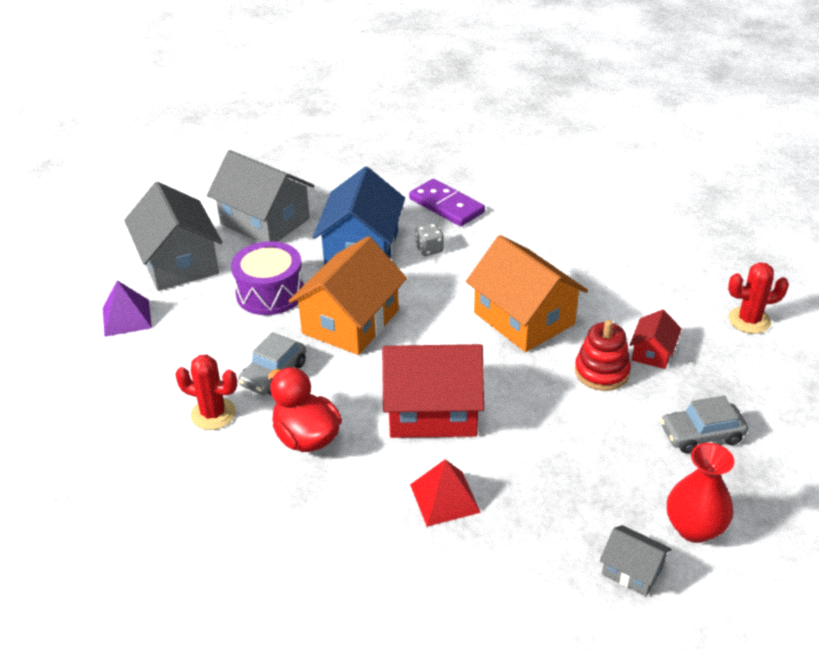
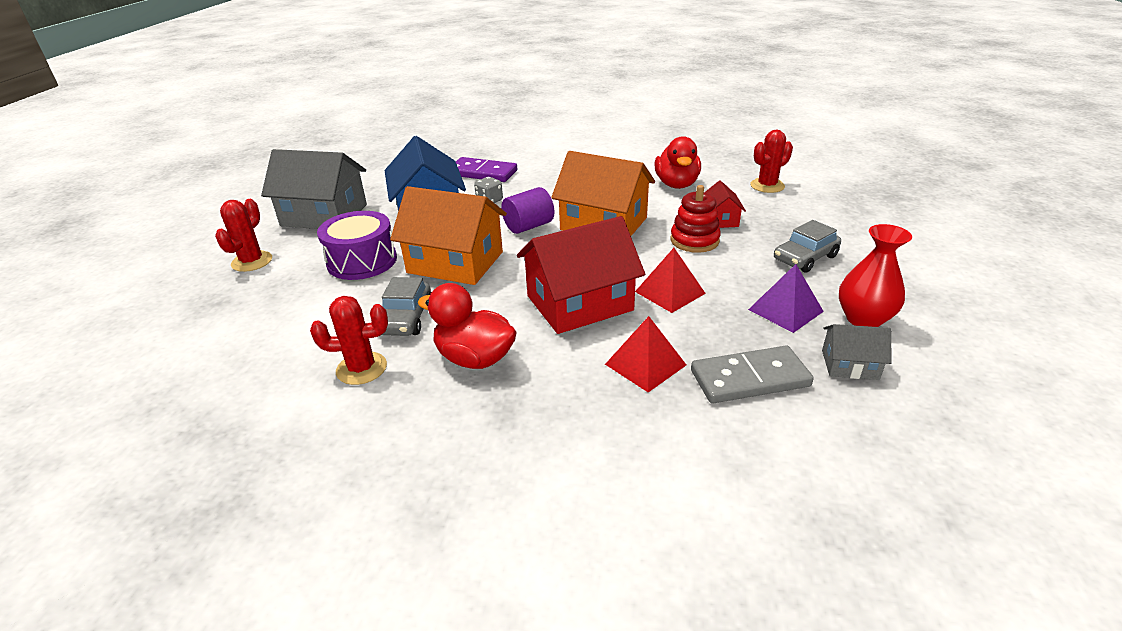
camera: 25 degrees left, 5 degrees down
purple pyramid [103,280,152,337] -> purple pyramid moved to [748,264,824,333]
grey house [124,182,222,291] -> red cactus [215,199,272,272]
orange house [289,236,407,355] -> orange house turned 75 degrees counterclockwise [390,186,507,285]
none -> purple cylinder [501,187,554,234]
none -> red pyramid [635,248,706,313]
none -> red duck [654,136,701,189]
none -> grey domino [691,346,814,403]

